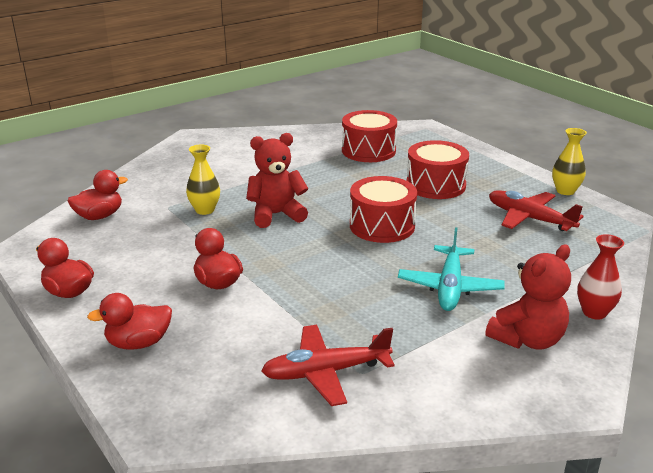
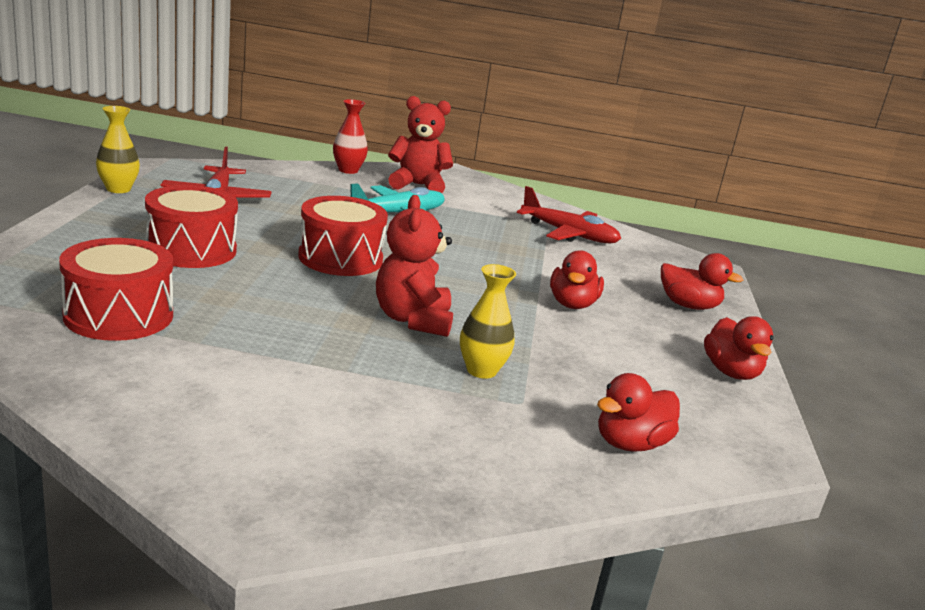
camera: 140 degrees left, 5 degrees down
red duck [68,170,128,220] -> red duck turned 45 degrees counterclockwise [597,373,680,452]
red teddy bear [246,133,309,228] -> red teddy bear turned 60 degrees clockwise [376,195,453,337]

